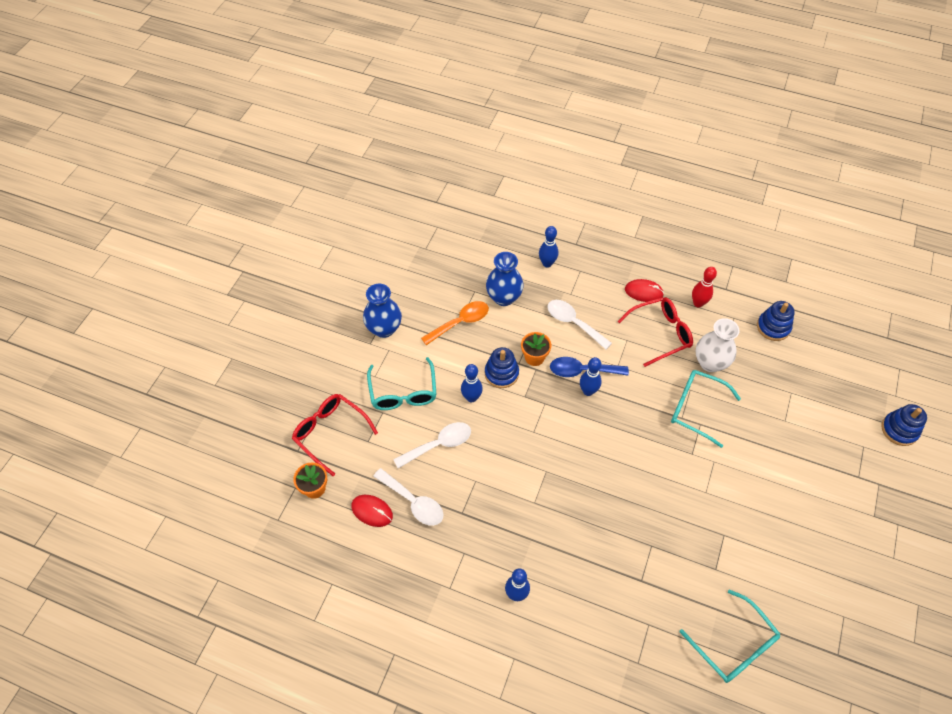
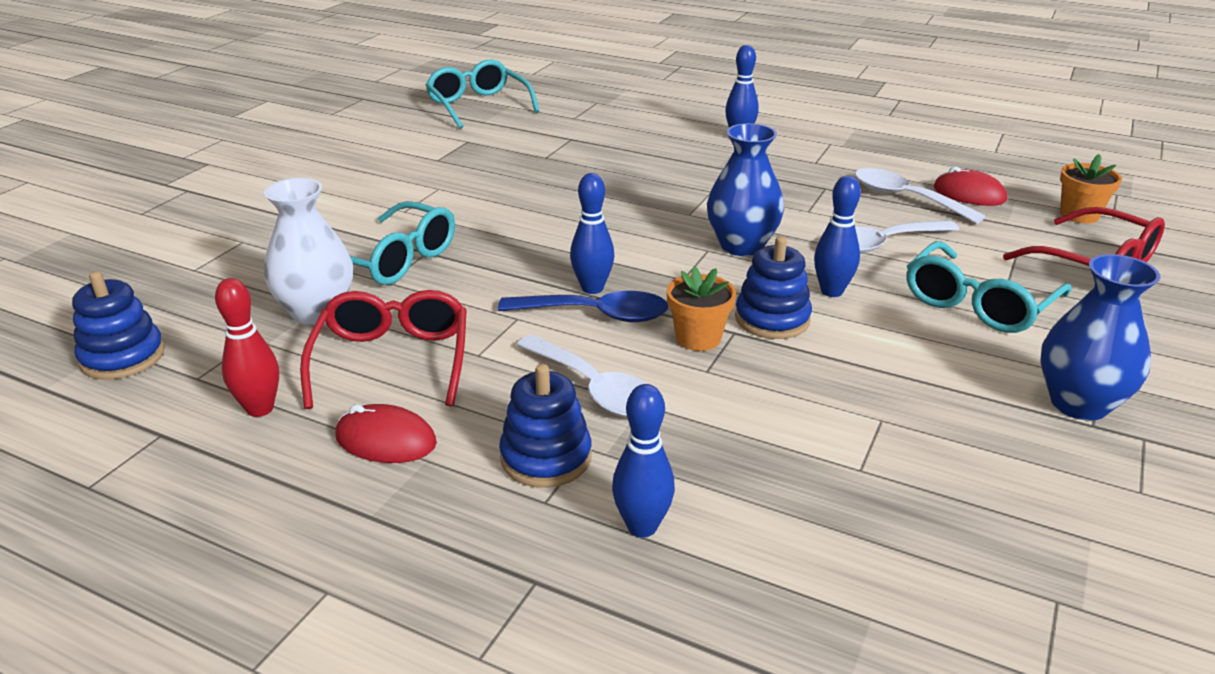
camera: 175 degrees left, 25 degrees down
turquoise glasses [367,357,437,410] -> turquoise glasses turned 135 degrees counterclockwise [907,241,1071,333]
orange spoon [421,301,489,345] -> none
blue vase [486,252,524,306] -> blue vase moved to [707,123,784,256]
red glasses [618,297,693,367] -> red glasses turned 105 degrees clockwise [300,290,467,409]
blue stacking toy [882,404,927,446] -> blue stacking toy moved to [499,364,592,488]

